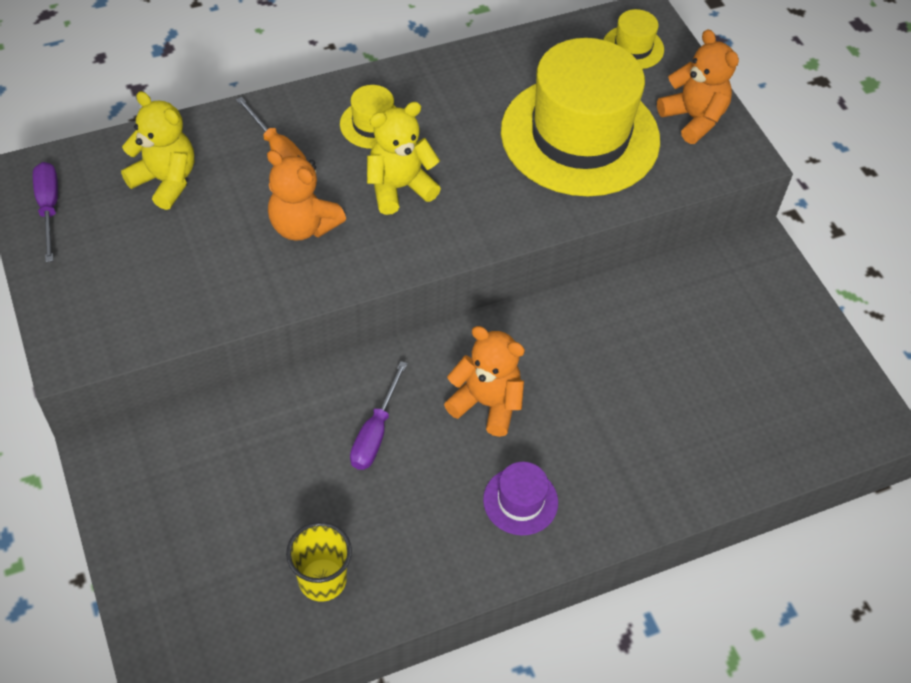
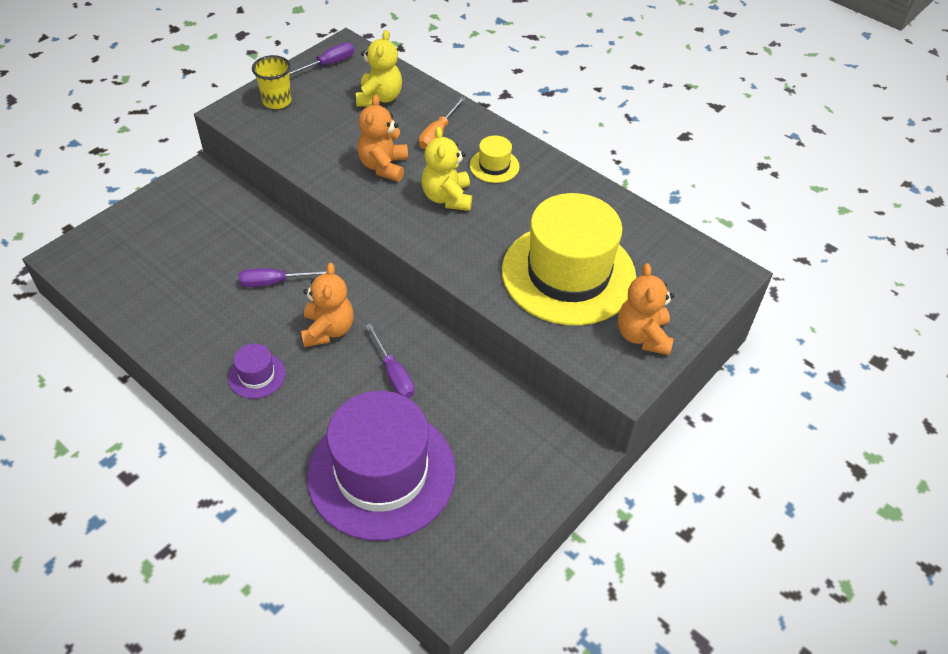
camera: 65 degrees right, 5 degrees down
yellow cup [286,522,352,602] -> yellow cup moved to [252,55,292,109]
yellow teddy bear [367,102,441,215] -> yellow teddy bear turned 135 degrees counterclockwise [421,127,472,211]
yellow hat [603,9,664,69] -> none
orange teddy bear [657,29,739,144] -> orange teddy bear turned 150 degrees clockwise [618,263,675,355]
none -> purple hat [307,391,456,541]
none -> purple screwdriver [366,323,414,399]

